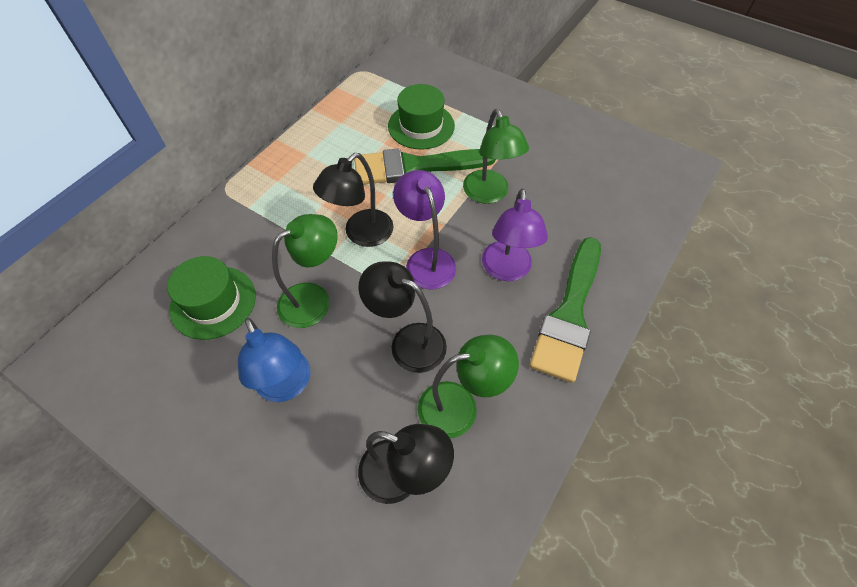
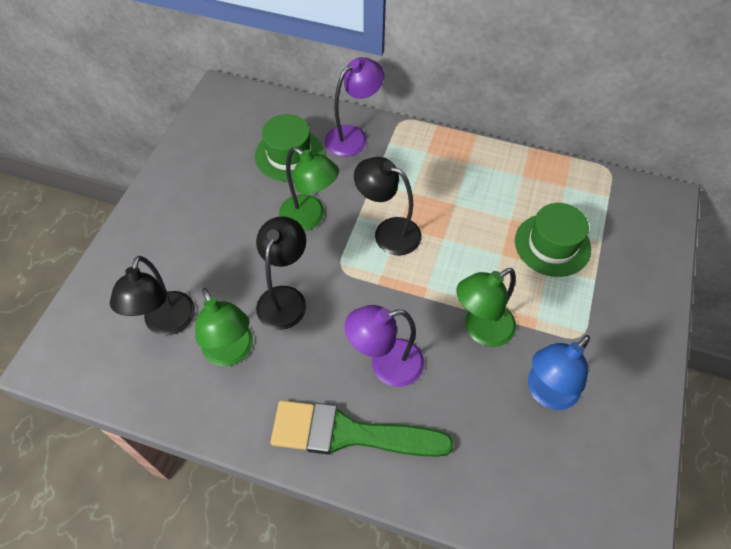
camera: 75 degrees right, 0 degrees up
blue lamp [238,318,310,402] -> blue lamp moved to [528,335,590,410]
green brush [354,148,496,184] -> none
purple lamp [393,170,456,289] -> purple lamp moved to [325,57,384,157]

